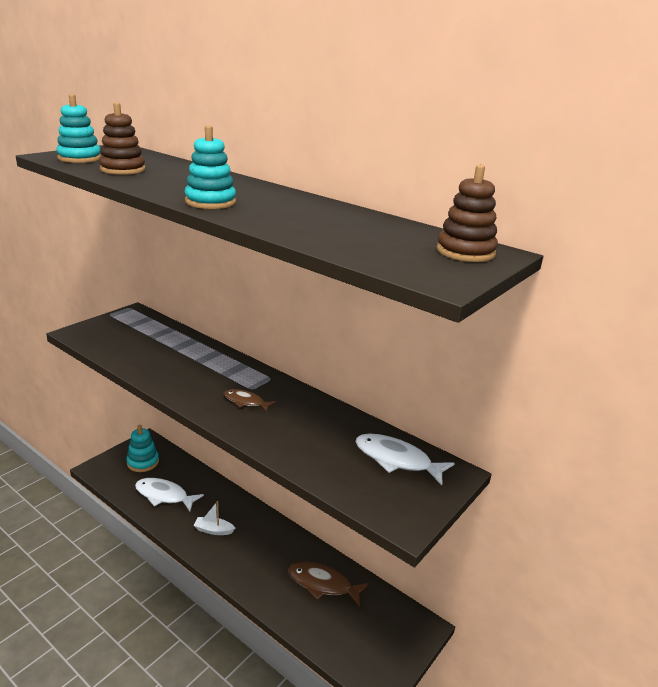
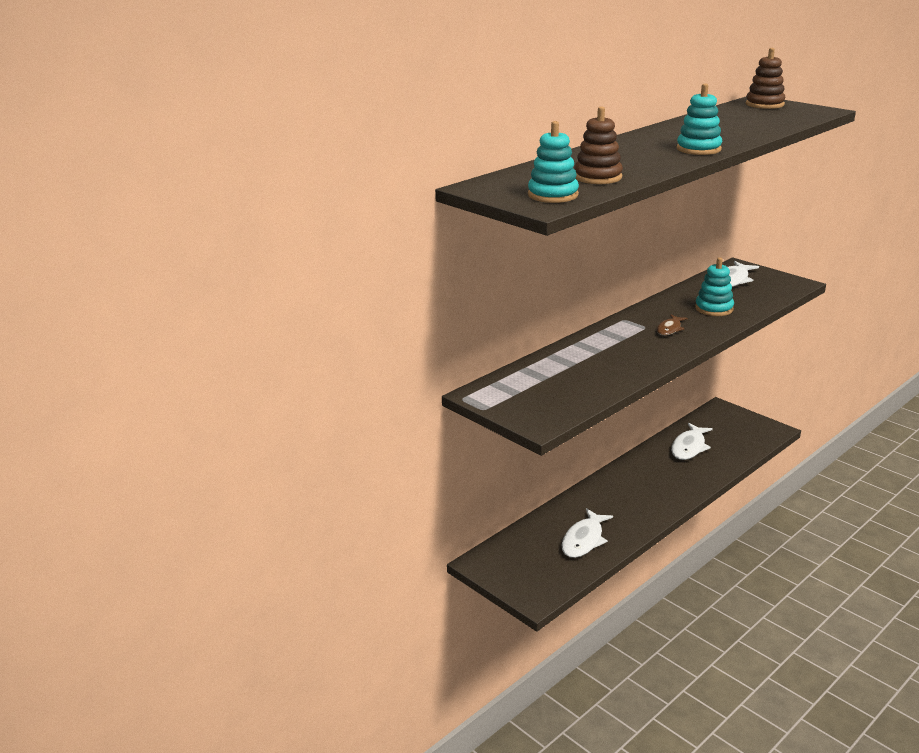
camera: 80 degrees left, 0 degrees up
turquoise stacking toy [126,425,159,472] -> turquoise stacking toy moved to [695,257,734,316]
white boat [193,501,235,535] -> none
brown fish [288,561,369,607] -> white fish [671,423,713,460]

